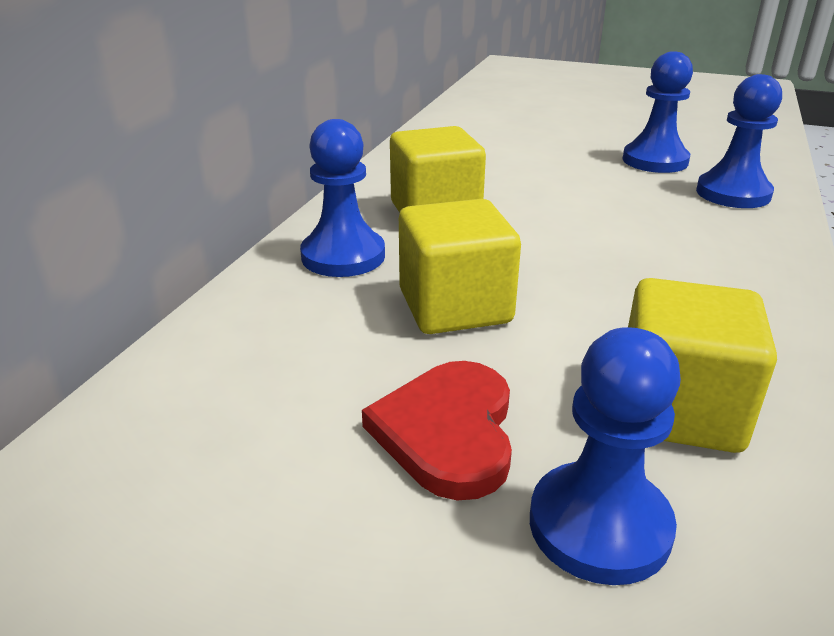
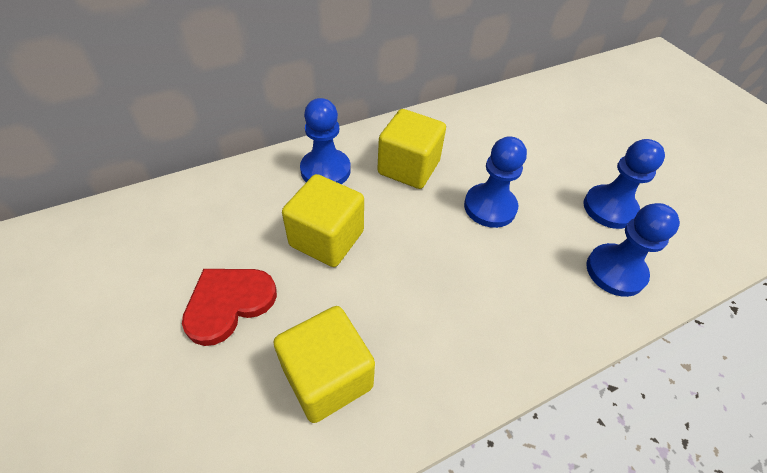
camera: 40 degrees right, 20 degrees up
blue pawn [530,327,681,585] -> blue pawn moved to [464,136,527,228]

